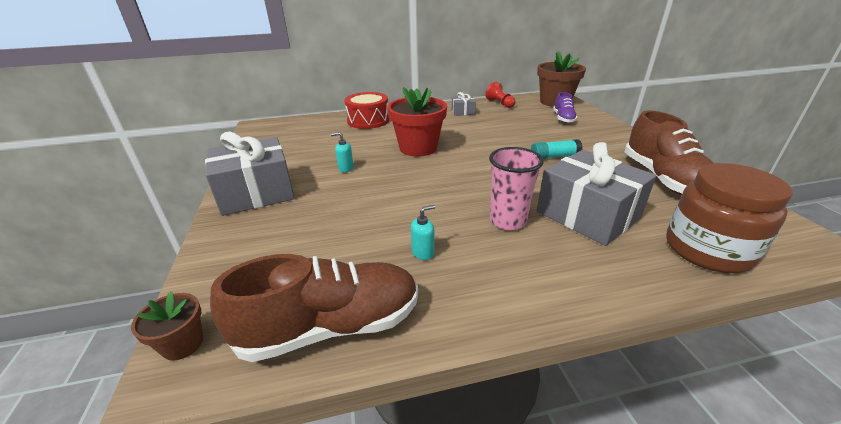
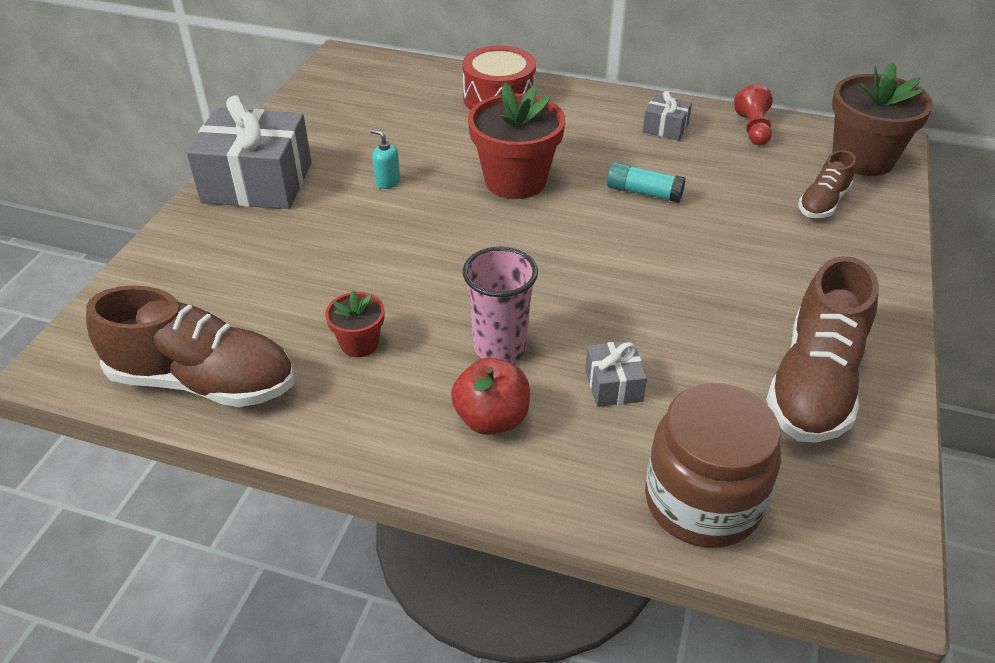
camera: 30 degrees right, 10 degrees up
brown flower pot [131,291,203,361] -> none
turquoise soap dispenser [411,205,435,260] -> red flower pot [325,290,384,357]
turquoise glue stick [531,139,583,159] -> turquoise glue stick moved to [607,162,686,203]
grey gift [537,142,656,246] -> grey gift [585,341,647,407], size x0.45
purple shoe [553,92,578,123] -> brown shoe [798,150,856,218]
none -> red apple [451,358,530,435]

